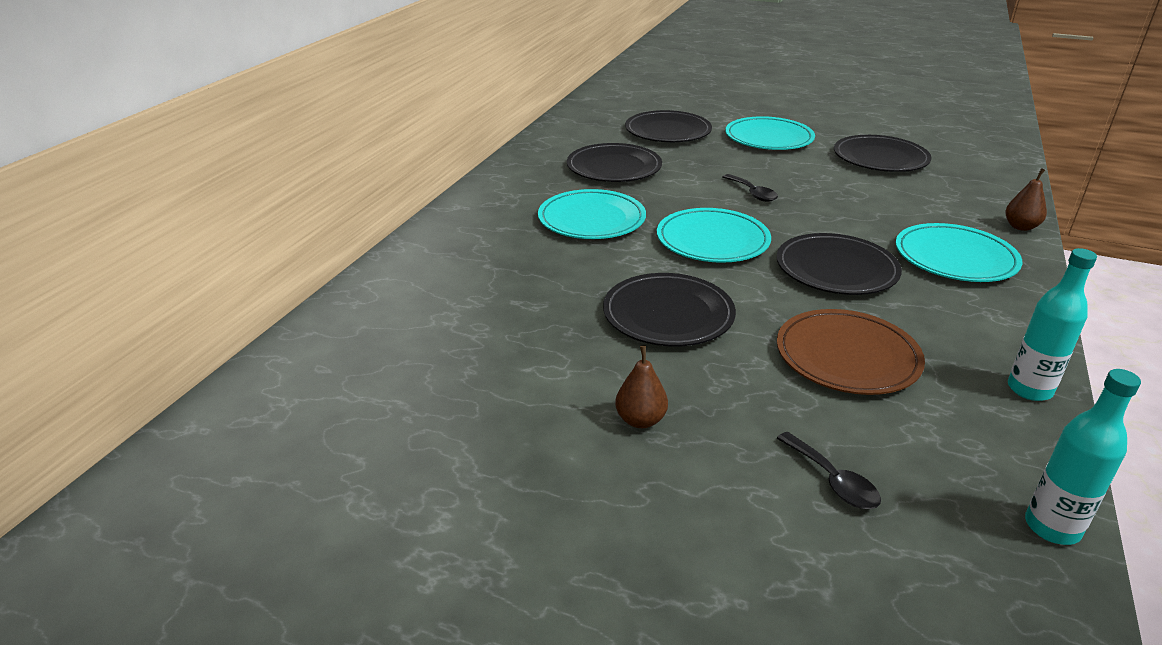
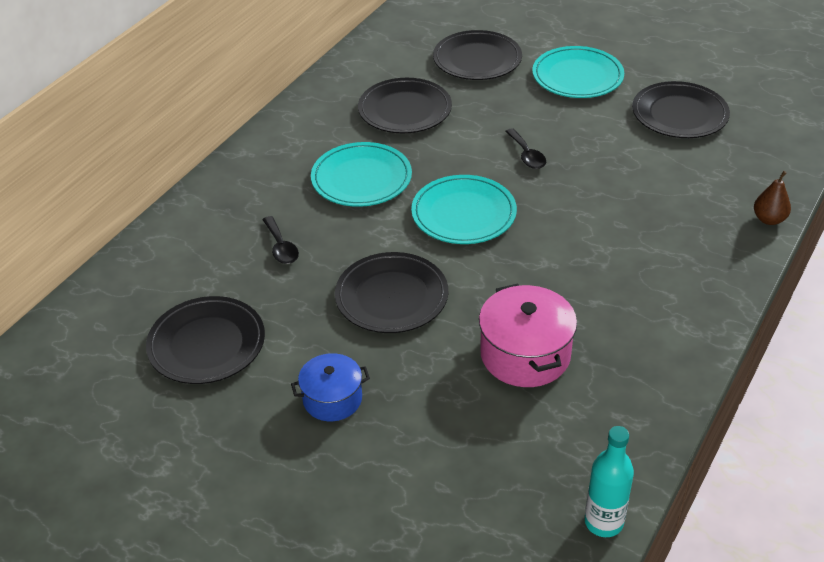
camera: 10 degrees right, 10 degrees up
brown pear [615,346,668,428] -> blue pot [291,353,370,421]
black plate [777,233,902,295] -> black plate moved to [146,296,265,384]
brown plate [777,309,925,395] -> pink pot [479,284,577,387]
black spoon [777,432,881,509] -> black spoon moved to [262,216,299,264]
turquoise plate [895,223,1022,282] -> none
turquoise bottle [1008,248,1097,401] -> none

